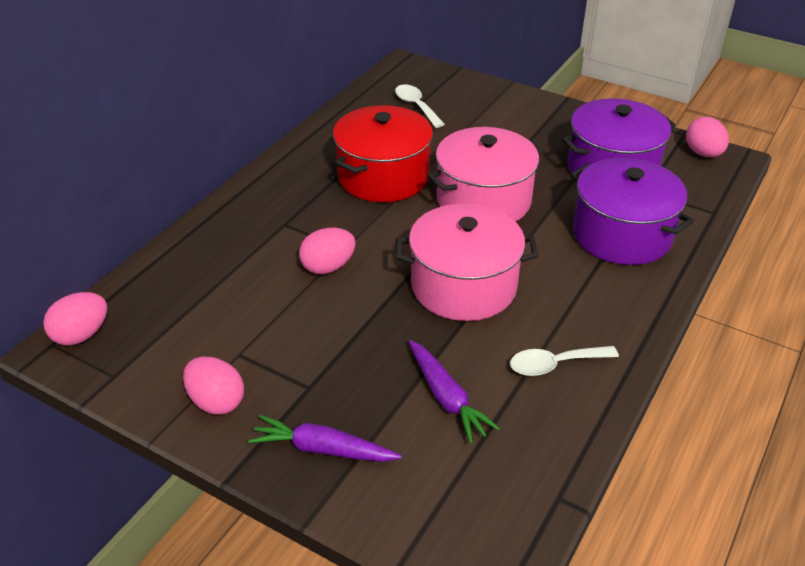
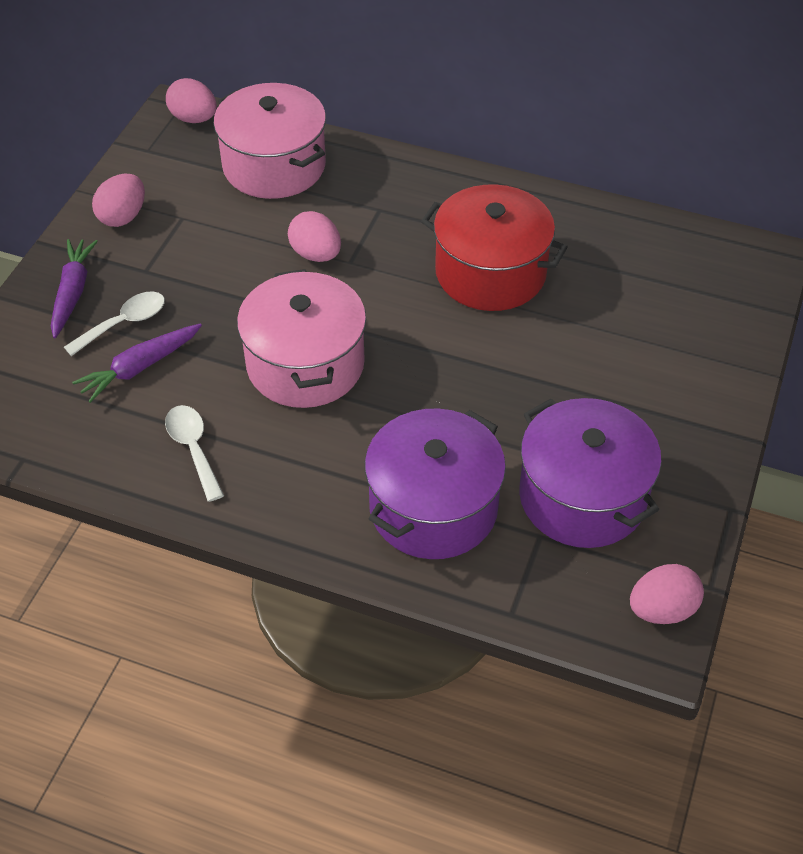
camera: 80 degrees right, 10 degrees up
white spoon [395,84,445,128] -> white spoon moved to [64,292,165,356]
pink pot [428,127,544,222] -> pink pot moved to [213,83,326,199]

